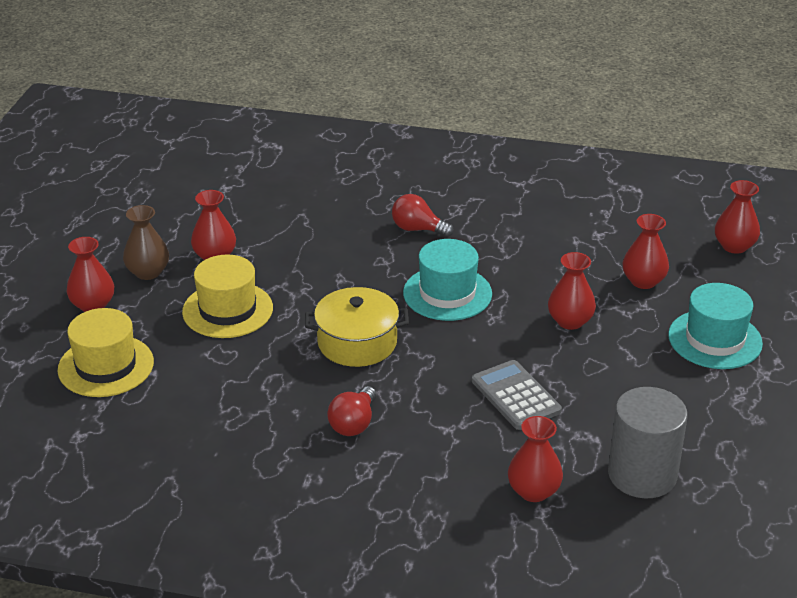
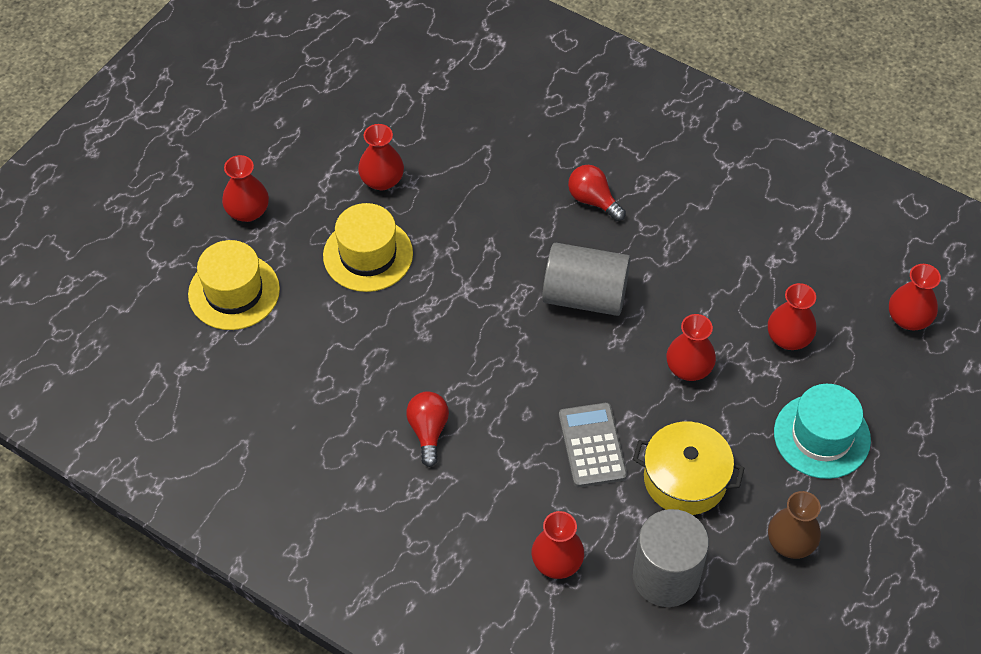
camera: 20 degrees right, 20 degrees up
brown vase [123,205,169,280] -> brown vase moved to [768,491,821,559]
yellow pot [305,287,409,367] -> yellow pot moved to [633,422,744,515]
red light bulb [327,386,377,436] -> red light bulb turned 135 degrees clockwise [406,391,449,467]
turquoise hat [403,239,492,321] -> grey cylinder [542,243,630,316]

